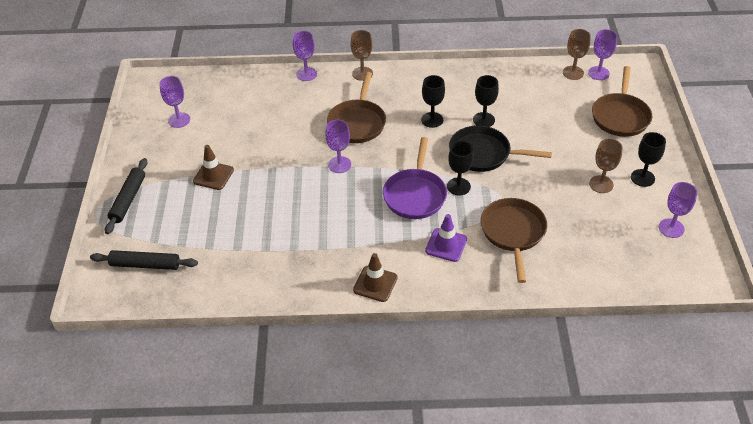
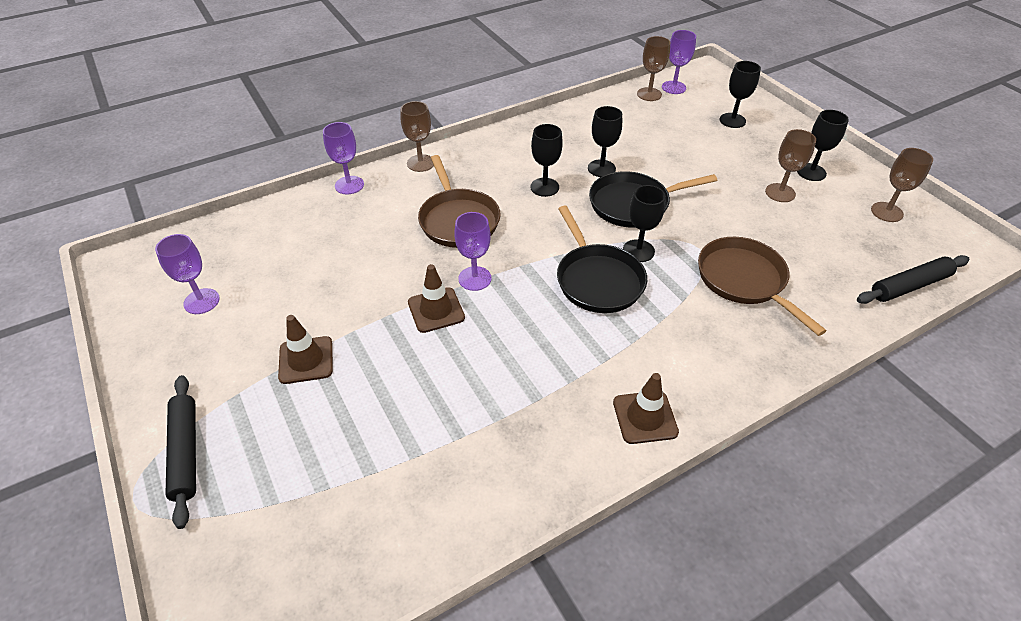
camera: 30 degrees left, 0 degrees up
black rolling pin [90,250,198,270] -> black rolling pin moved to [857,255,969,304]
purple pan [383,137,447,219] -> black pan [557,206,647,313]
purple traffic cone [425,214,467,262] -> none
brown pan [592,66,652,137] -> black goblet [720,61,761,128]
purple goblet [659,182,697,238] -> brown goblet [871,148,933,222]
none -> brown traffic cone [408,264,465,333]

